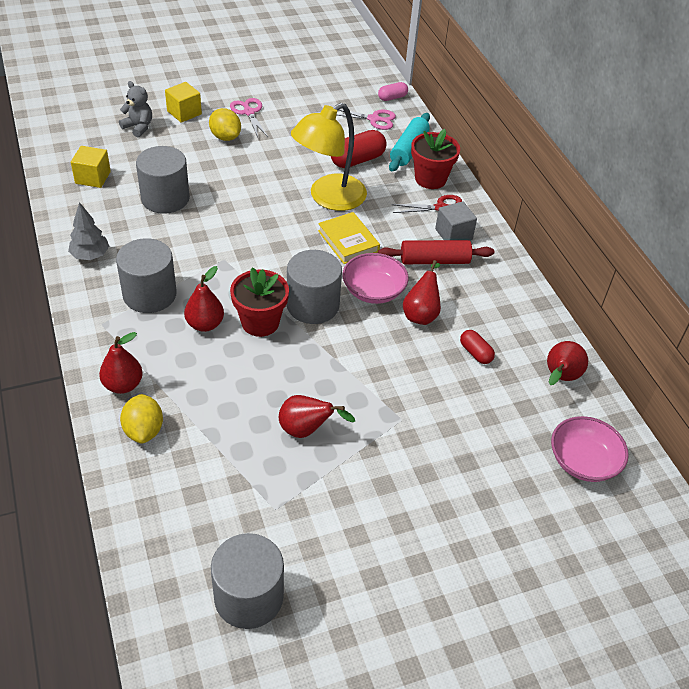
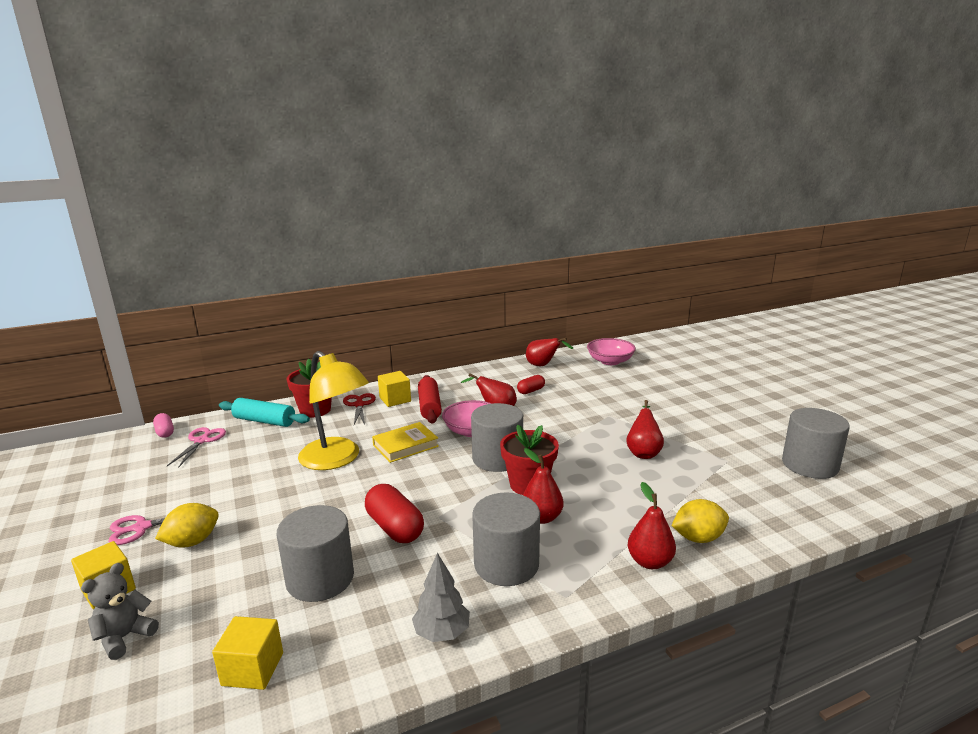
camera: 90 degrees left, 25 degrees down
red capsule [331,130,387,168] -> red capsule moved to [365,484,424,543]
grey cube [435,201,477,241] -> yellow cube [378,371,411,407]

